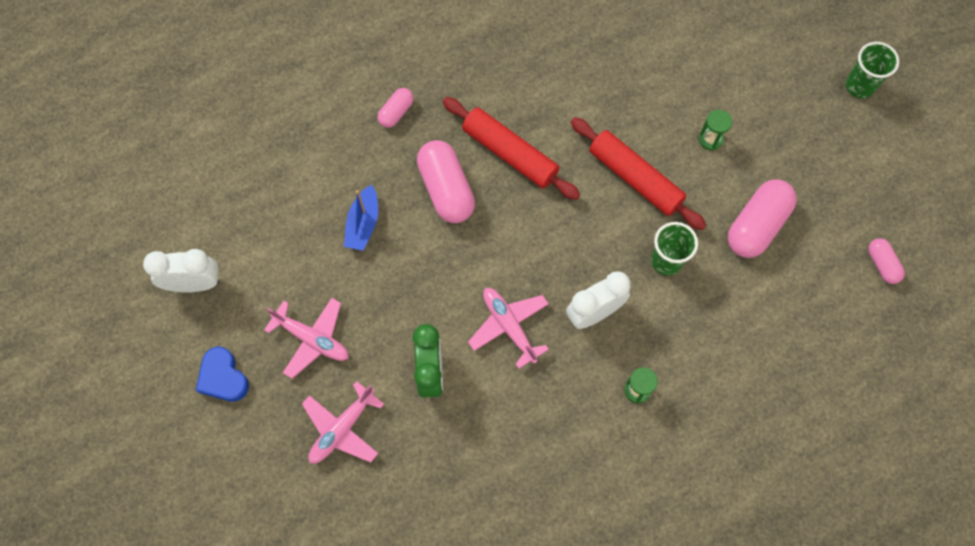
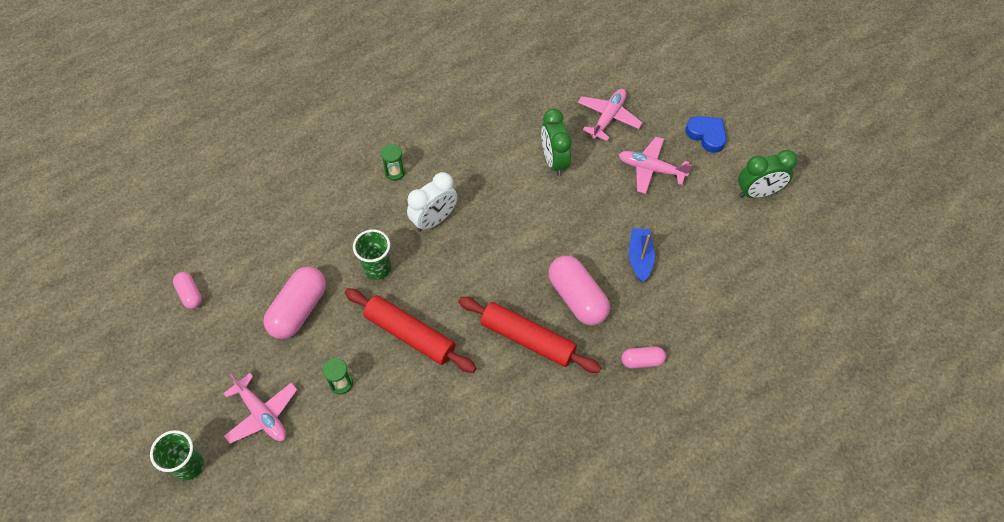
camera: 170 degrees right, 10 degrees down
white clock [143,249,219,293] -> green clock [738,150,797,198]
pink capsule [378,88,414,128] -> pink capsule turned 60 degrees clockwise [622,346,666,369]
pink plane [468,288,549,369] -> pink plane moved to [223,373,297,444]

